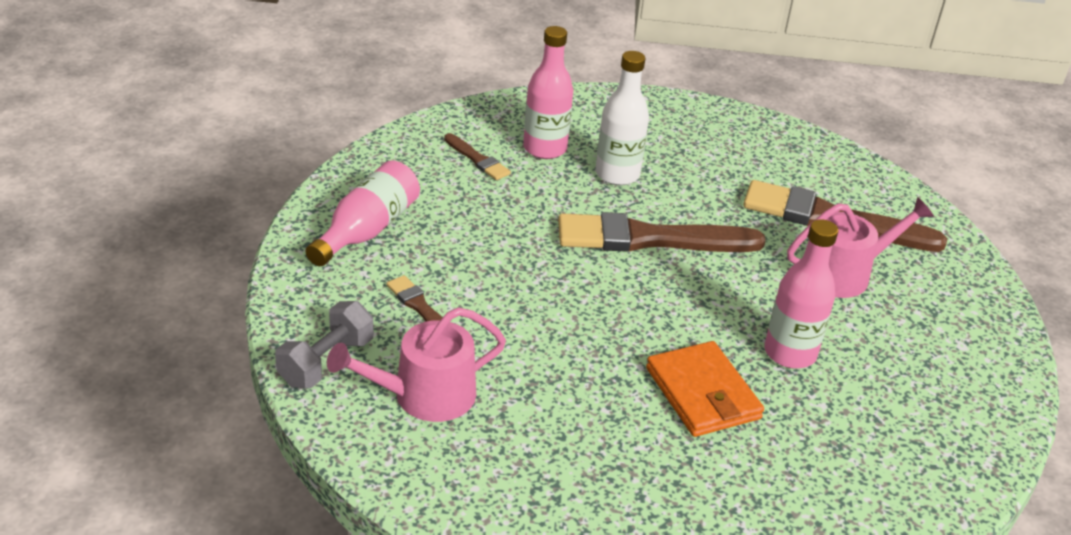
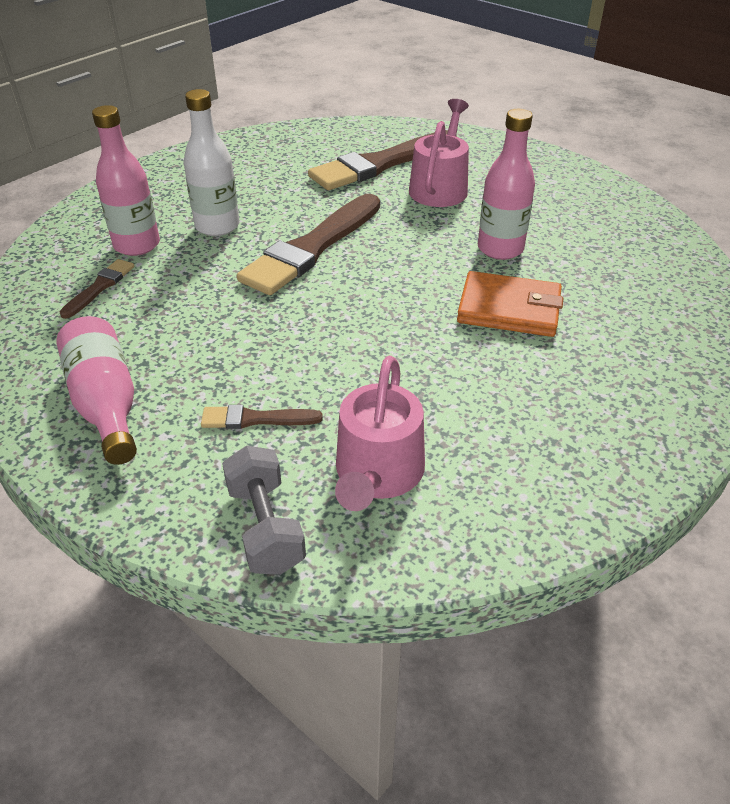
camera: 50 degrees left, 5 degrees up
brown brush [444,133,511,180] -> brown brush turned 60 degrees counterclockwise [60,259,134,319]

